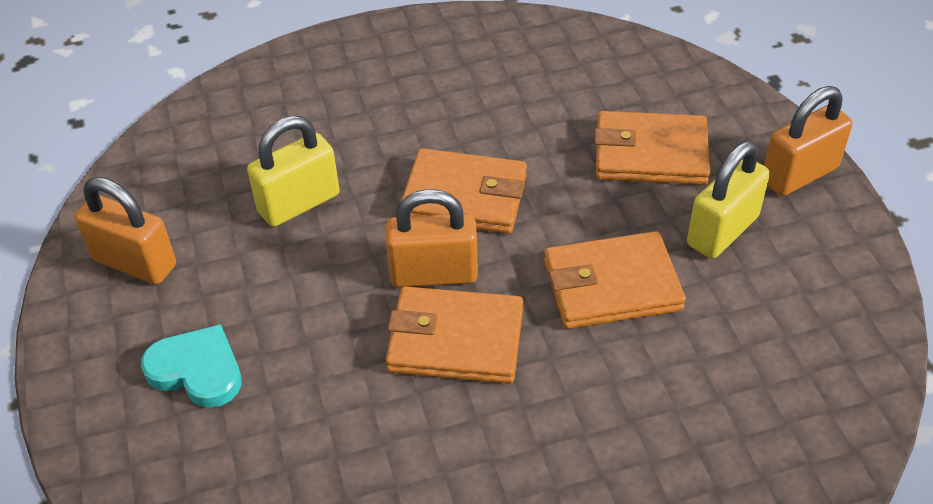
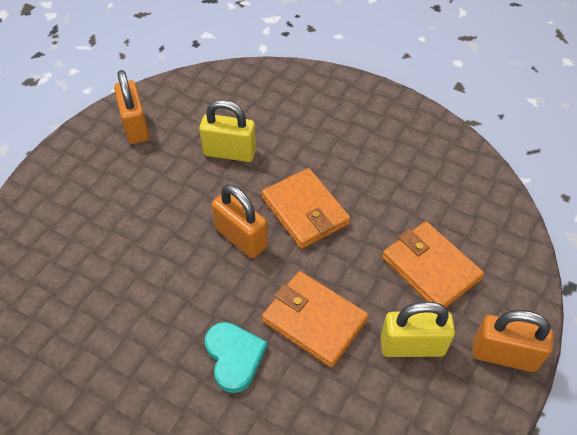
camera: 45 degrees right, 5 degrees up
turquoise heart [141,324,242,408] -> turquoise heart moved to [205,322,267,393]
orange wallet [386,286,523,384] -> none

